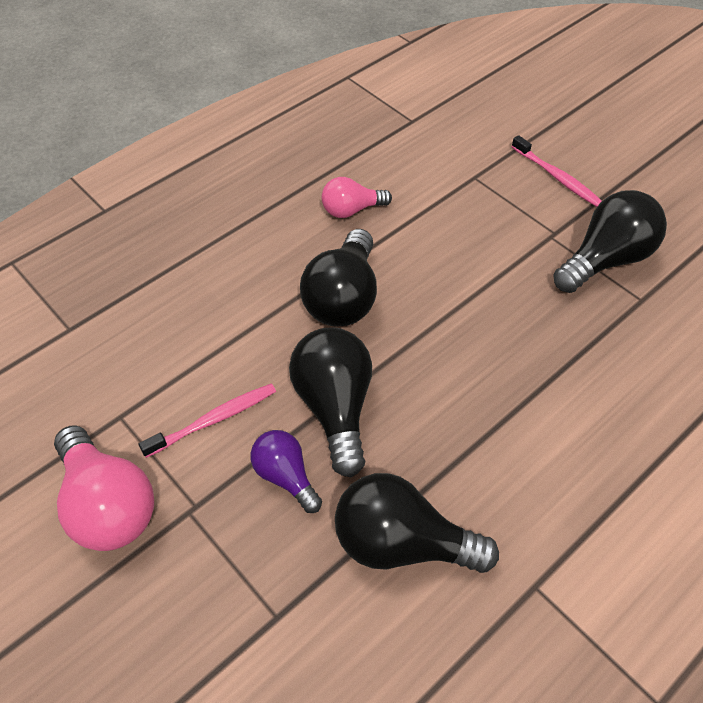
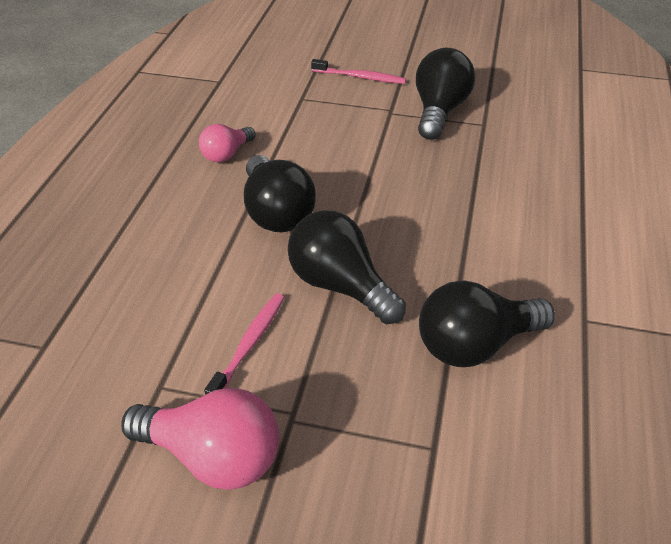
camera: 35 degrees left, 10 degrees down
purple light bulb [250,430,322,513] -> none

